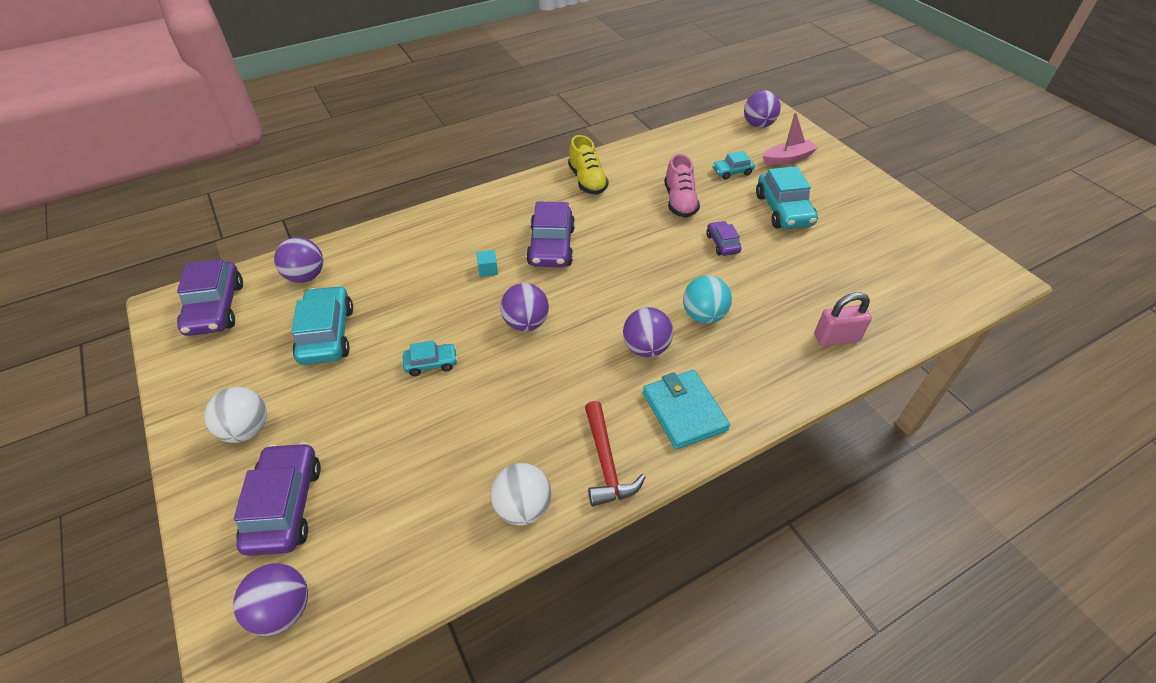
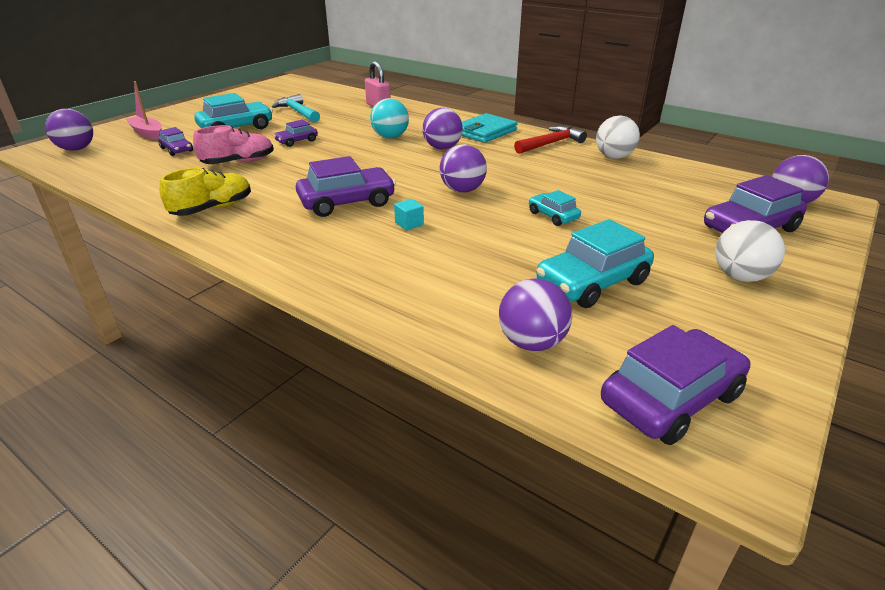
camera: 115 degrees left, 15 degrees down
turquoise car [712,151,755,180] -> purple car [158,127,193,156]
none -> turquoise hammer [272,94,320,123]

